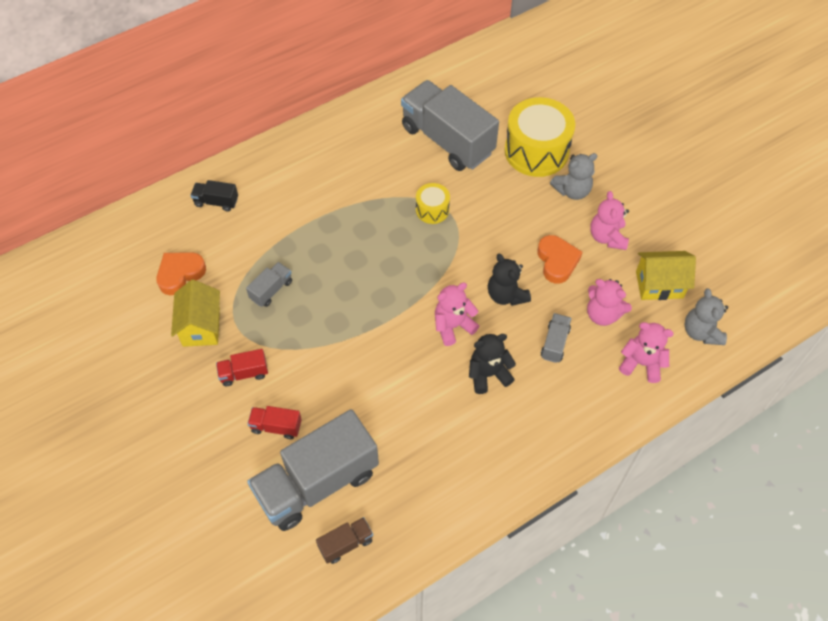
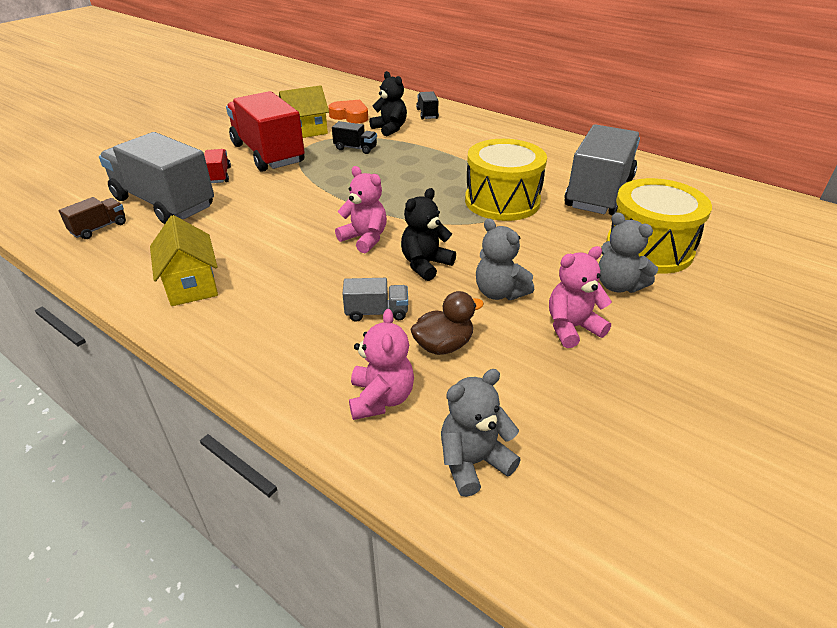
camera: 70 degrees right, 20 degrees down
red truck [216,349,268,386] -> red truck [226,91,305,172], size x2.35
grey truck [246,262,292,307] -> black truck [332,121,377,154]
brown truck [316,517,373,564] -> brown truck turned 90 degrees counterclockwise [59,197,126,239]
yellow drum [416,183,450,224] -> yellow drum [465,139,547,221], size x2.00
black teddy bear [469,334,516,394] -> black teddy bear moved to [369,71,407,136]
orange heart [538,235,583,284] -> grey teddy bear [476,218,534,300]
pink teddy bear [587,279,632,326] -> brown duck [410,291,484,355]
yellow house [636,251,696,300] -> yellow house moved to [150,215,218,306]

